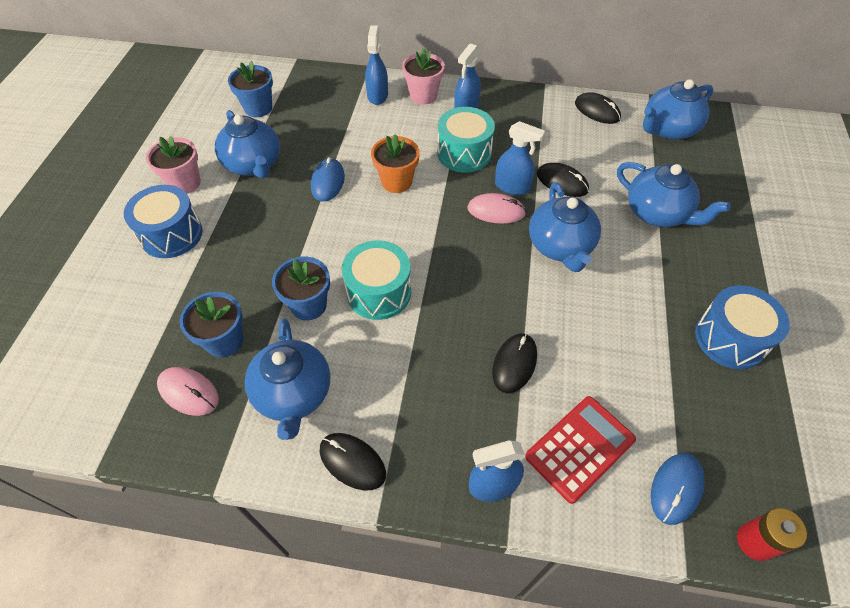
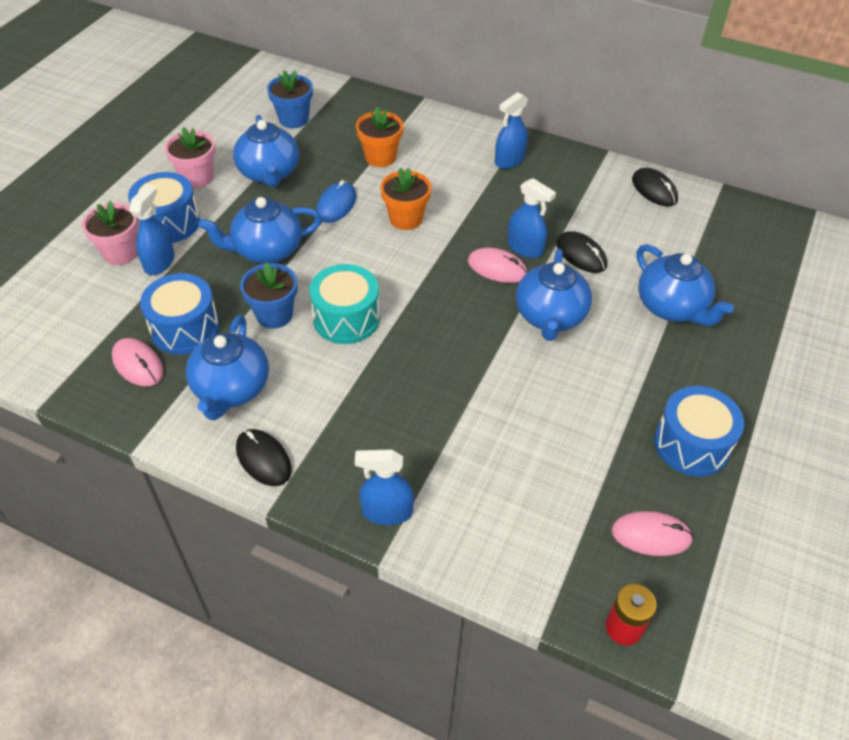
camera: 15 degrees right, 5 degrees down
blue flower pot [180,292,243,358] -> blue drum [140,273,219,355]
blue spray bottle [365,25,388,105] -> blue spray bottle moved to [129,184,175,275]
pink flower pot [402,48,445,104] -> pink flower pot moved to [82,201,138,265]
turquoise drum [437,107,495,173] -> none
black mouse [492,333,537,393] -> none
red calculator [525,396,636,504] -> none
blue teapot [643,79,713,140] -> blue teapot moved to [198,197,322,263]
blue mouse [651,453,705,525] -> none
none -> orange flower pot [356,107,403,167]
none -> pink mouse [611,511,694,556]

